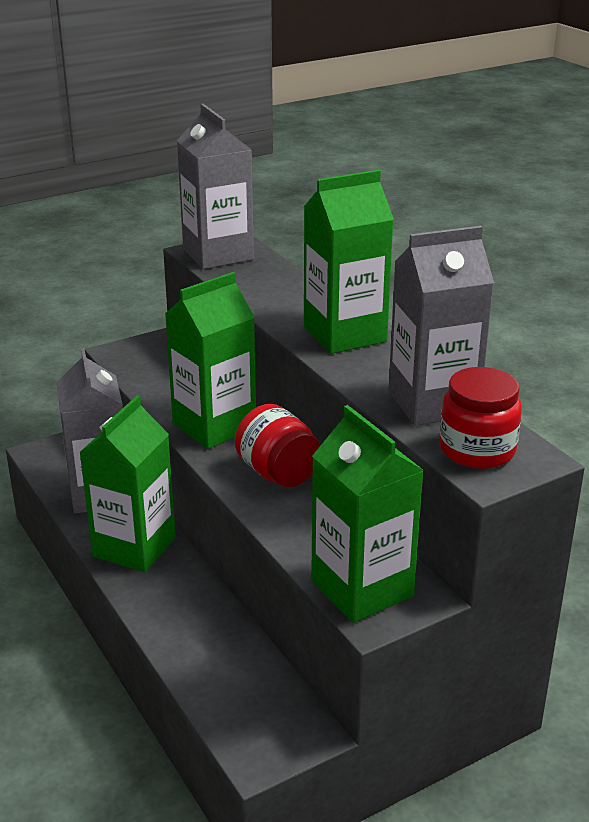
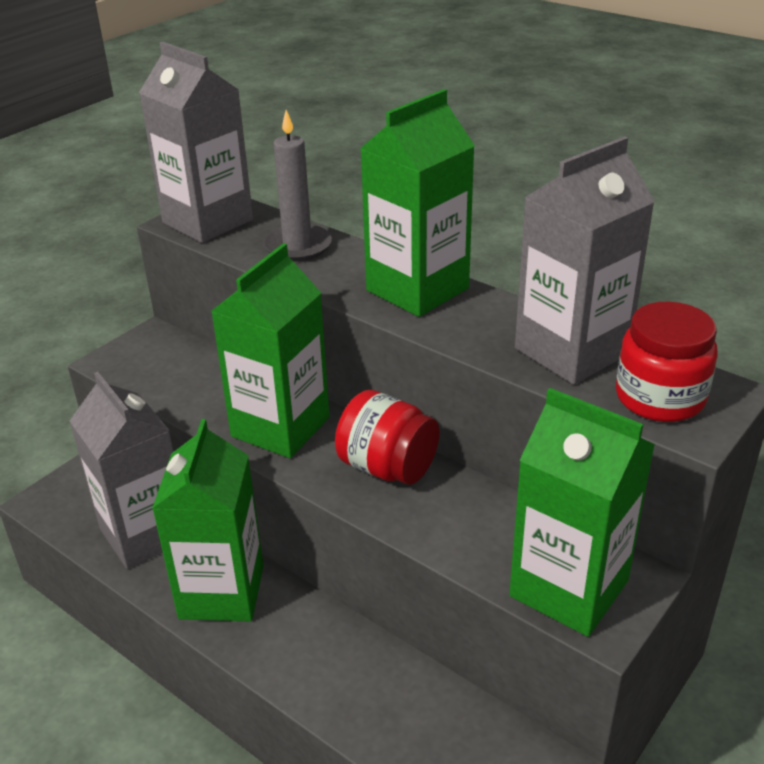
camera: 20 degrees left, 5 degrees up
none -> grey candle [263,110,332,261]

